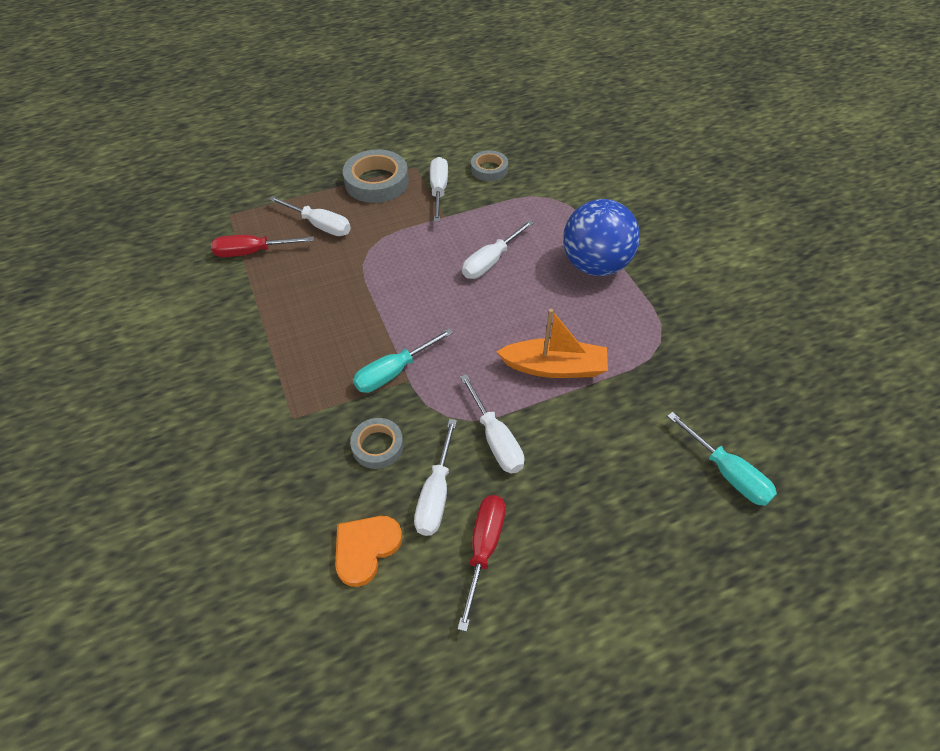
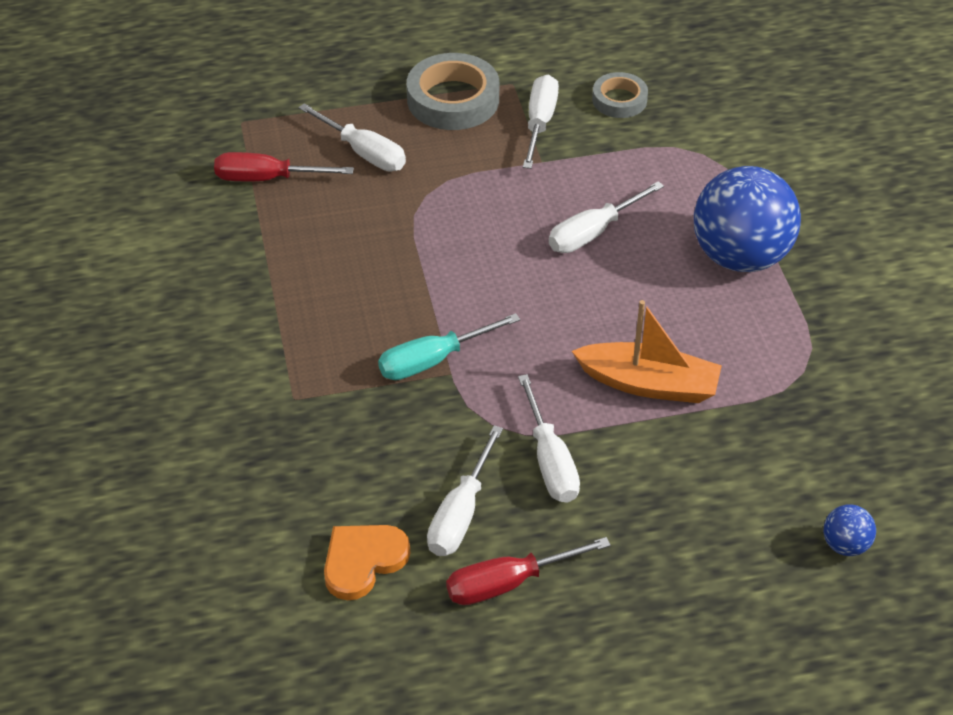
camera: 10 degrees right, 5 degrees down
grey tape [350,418,404,469] -> none
red screwdriver [458,495,506,632] -> red screwdriver turned 135 degrees counterclockwise [446,537,611,605]
turquoise screwdriver [667,412,777,506] -> blue ball [824,504,876,556]

